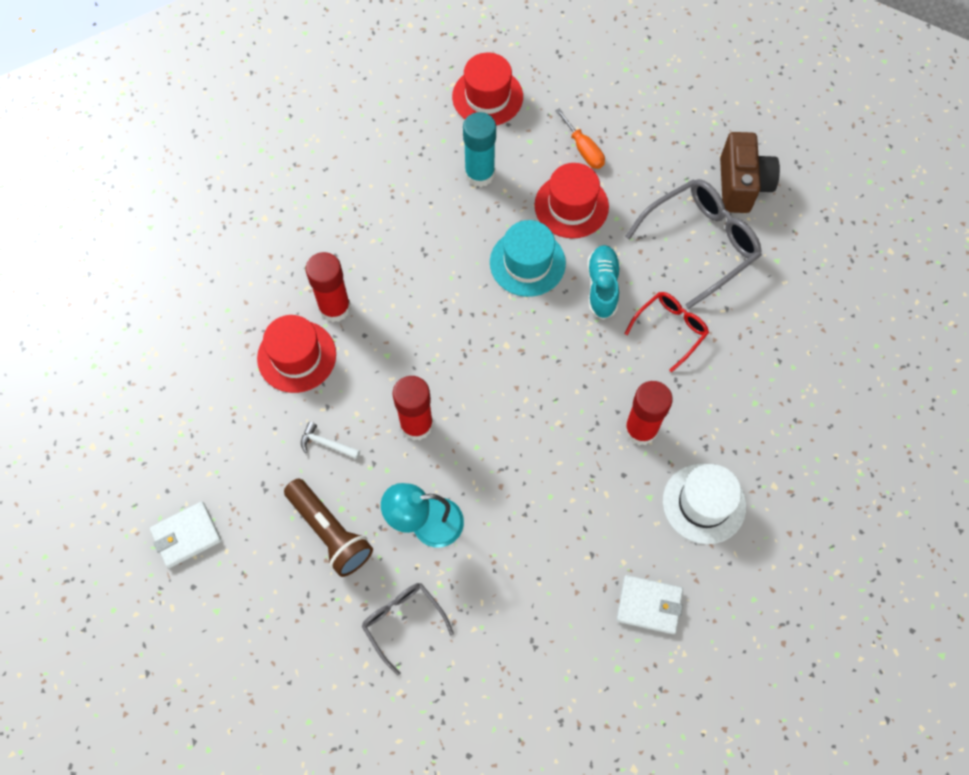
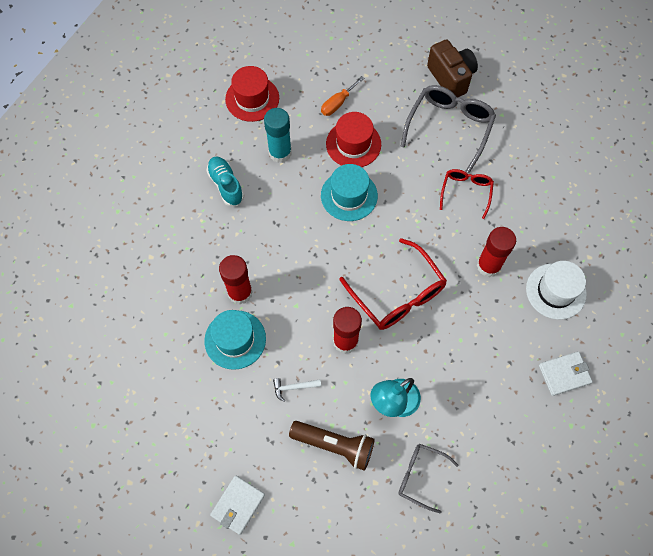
camera: 30 degrees left, 0 degrees up
red hat [257,315,336,393] -> turquoise hat [204,310,266,370]
orange screwdriver [555,108,605,169] -> orange screwdriver turned 105 degrees clockwise [321,76,364,116]
turquoise shoe [587,245,620,320] -> turquoise shoe moved to [206,156,244,206]
none -> red glasses [339,238,447,330]

